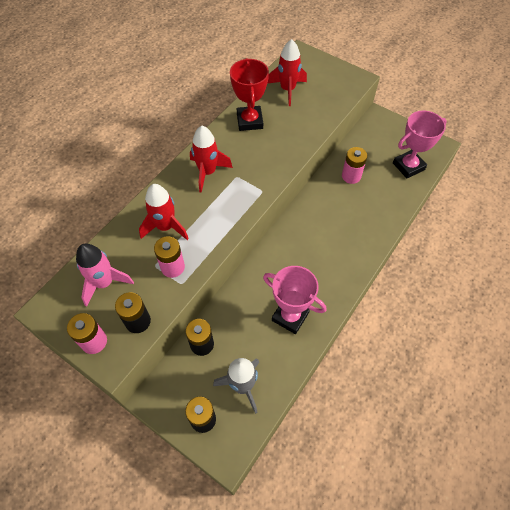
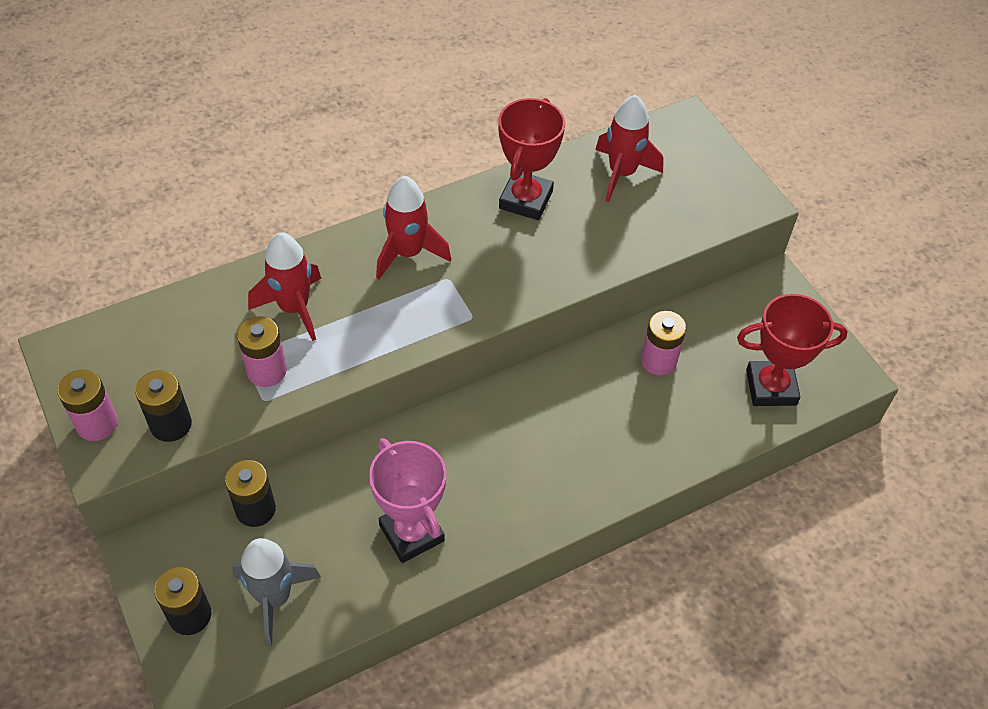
camera: 25 degrees right, 5 degrees down
pink rocket [76,243,134,307] -> none
pink trophy [393,111,447,178] -> red trophy [737,294,848,406]

